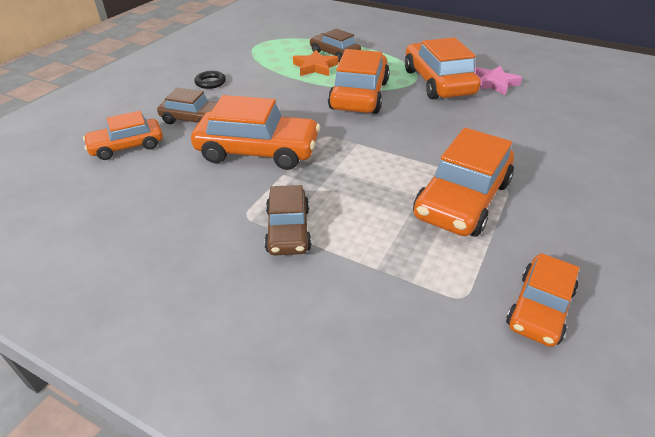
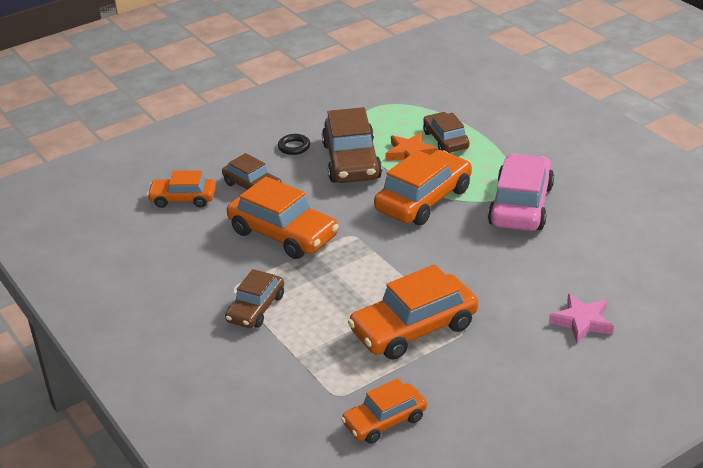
camera: 30 degrees right, 5 degrees down
orange car [405,37,481,99] -> pink car [488,154,554,231]
pink star [474,65,522,95] -> pink star moved to [549,294,614,343]
none -> brown car [322,107,382,183]

